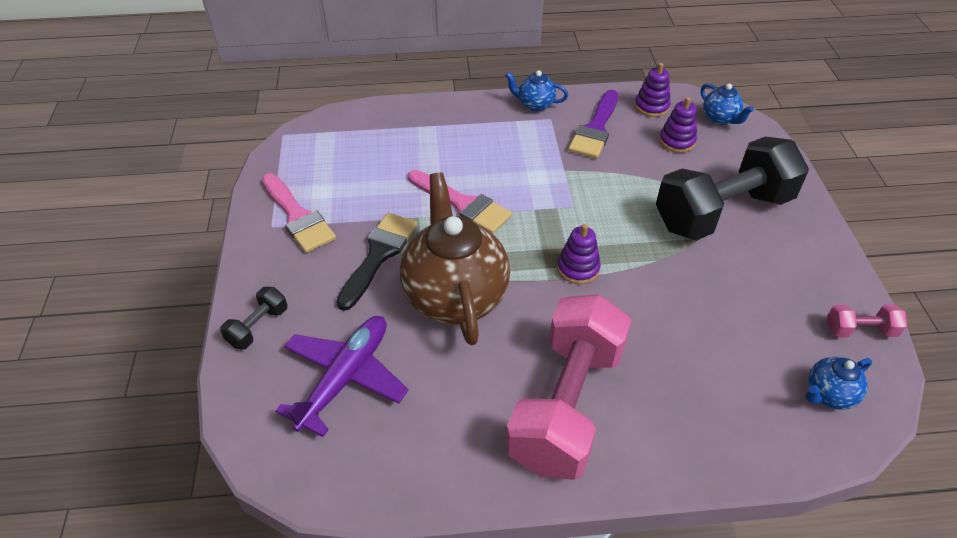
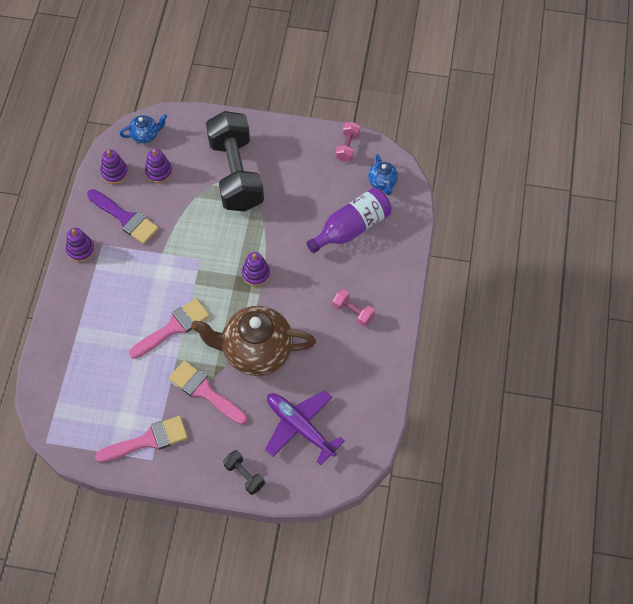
camera: 75 degrees left, 15 degrees up
black brush [336,213,417,311] -> pink brush [169,360,247,425]
blue teapot [505,70,568,111] -> purple stacking toy [66,228,95,262]
pink dumbbell [506,294,632,480] -> pink dumbbell [333,289,375,327], size x0.41
none -> purple bottle [306,188,392,253]

